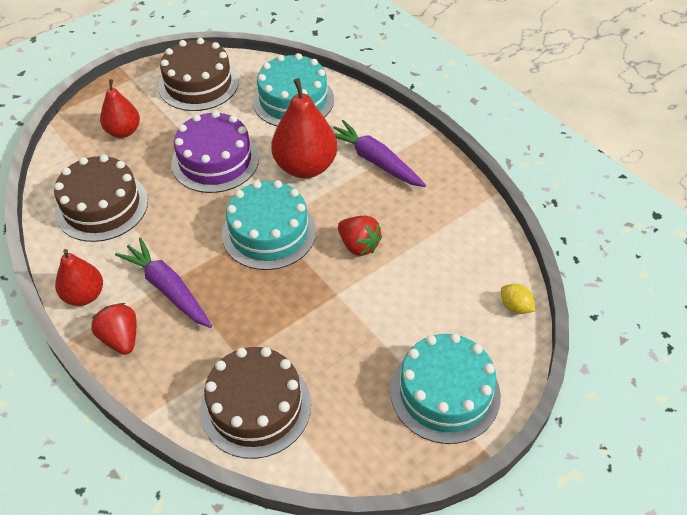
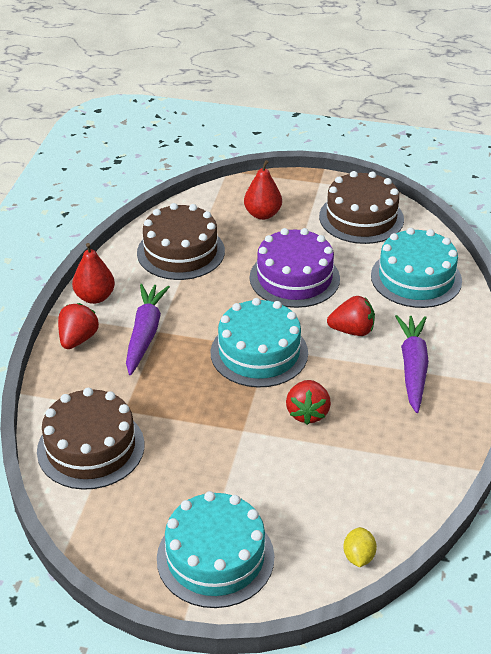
camera: 50 degrees right, 10 degrees down
red pear [271,78,337,178] -> red strawberry [327,296,375,336]

